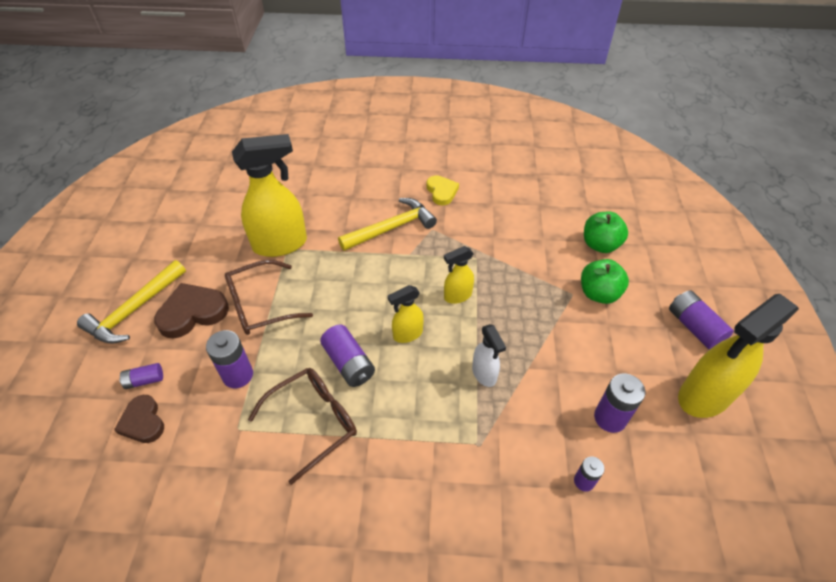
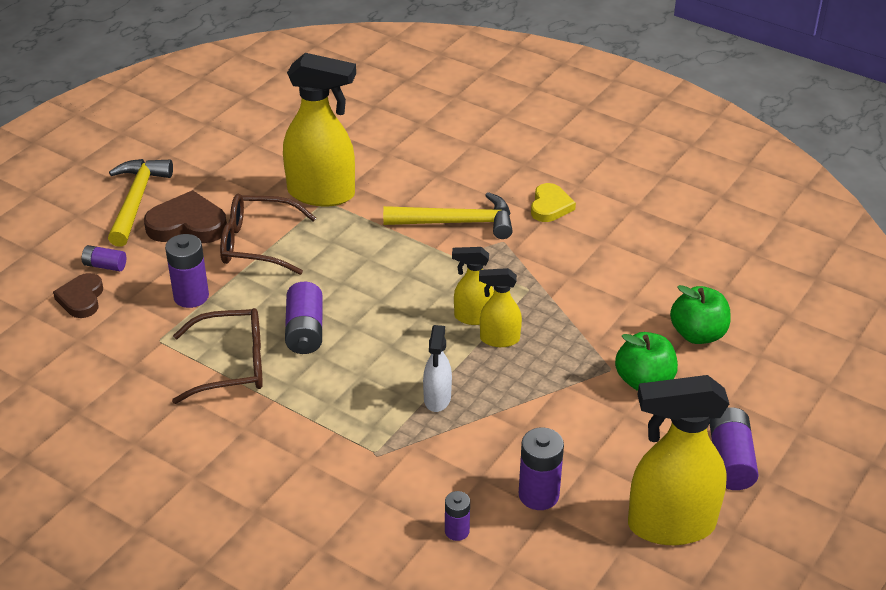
camera: 30 degrees right, 10 degrees down
yellow hammer [77,260,186,344] -> yellow hammer turned 120 degrees clockwise [108,159,173,247]
yellow spray bottle [388,285,424,343] -> yellow spray bottle moved to [479,268,522,347]

